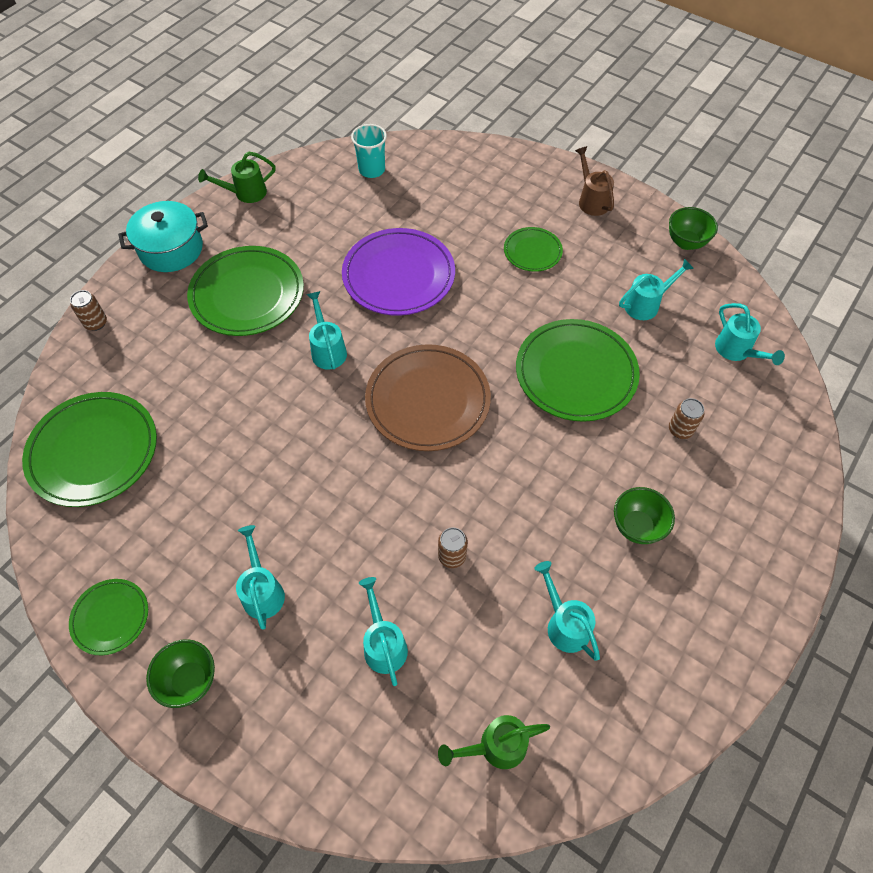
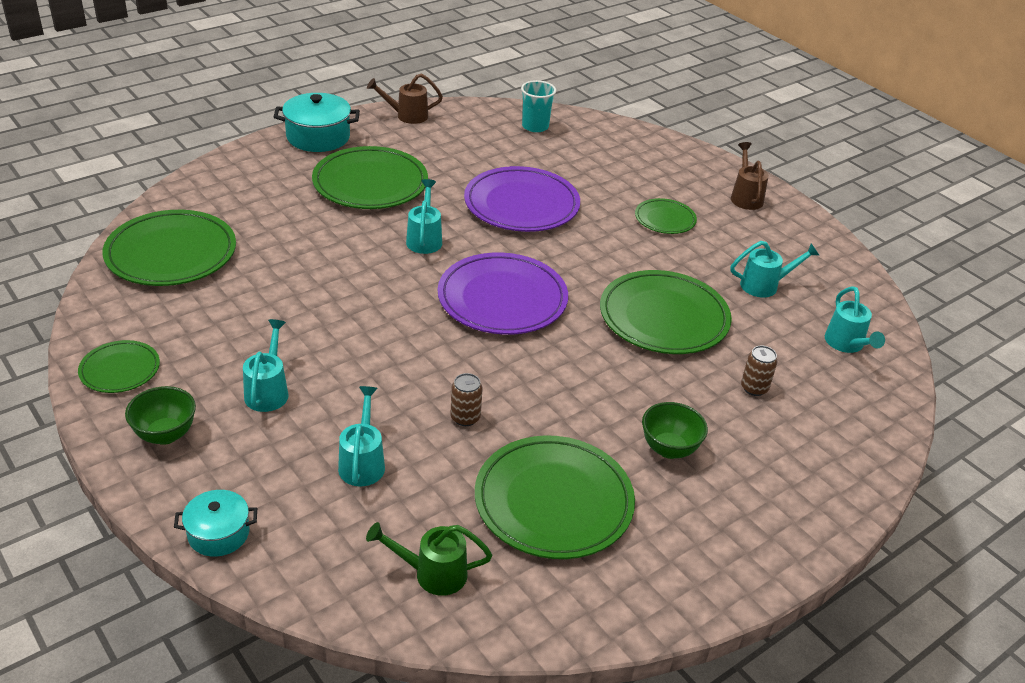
camera: 15 degrees right, 20 degrees down
brown can [70,290,107,331] -> none
green watering can [198,152,276,203] -> brown watering can [367,73,443,124]
brown plate [365,344,491,451] -> purple plate [438,253,568,335]
turquoise watering can [534,561,600,661] -> green plate [475,435,635,559]
green bowl [669,207,718,250] -> none
none -> turquoise pot [174,490,257,557]

